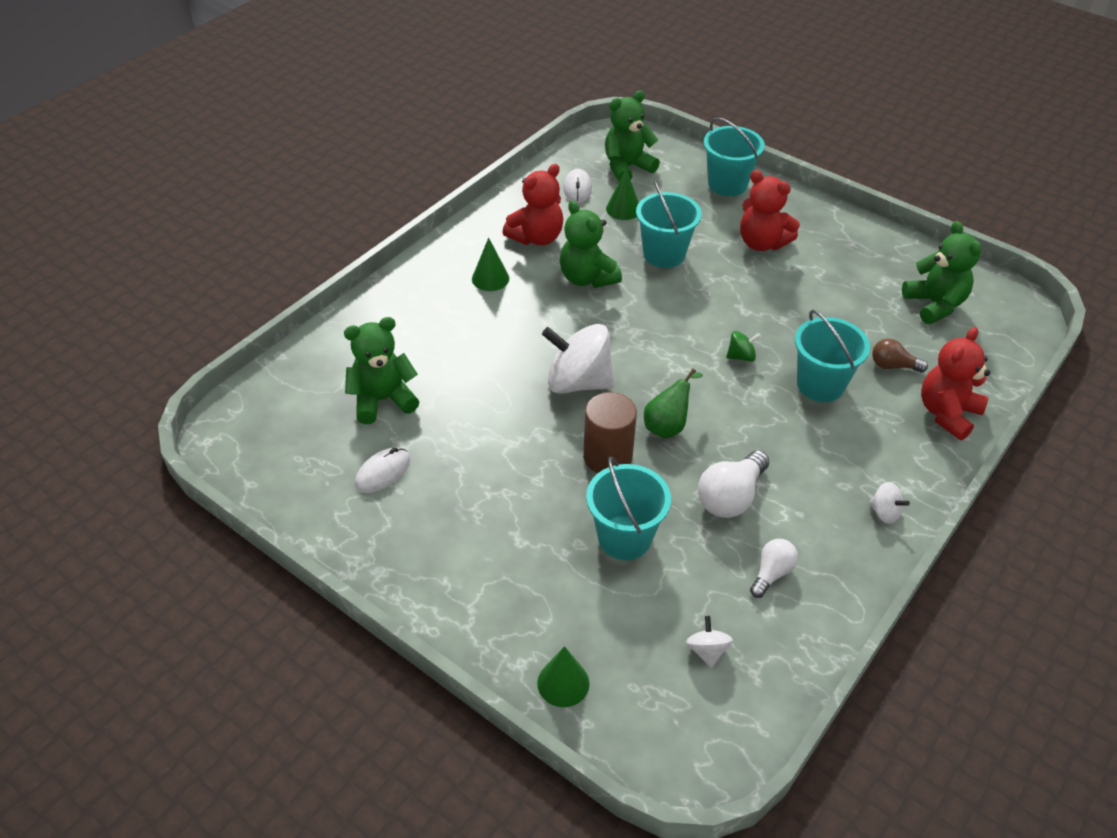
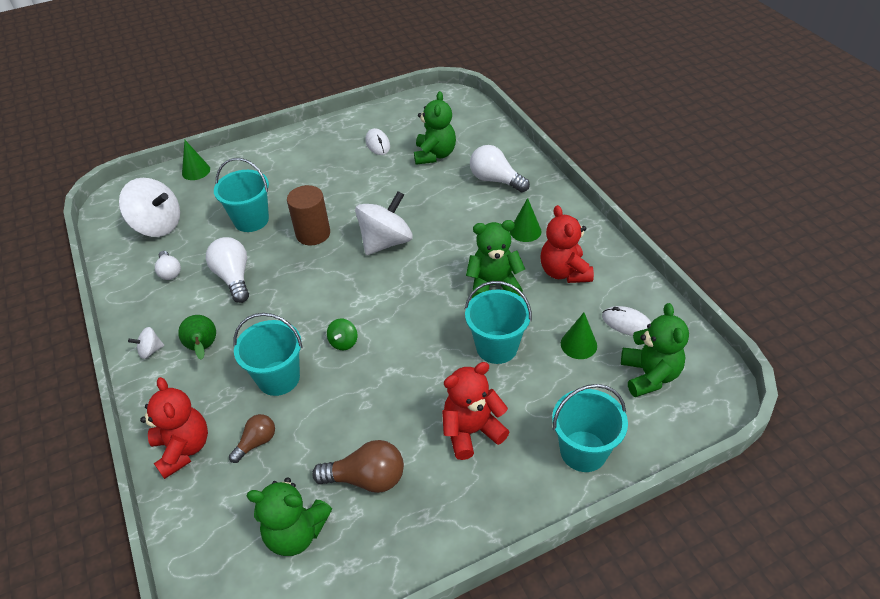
camera: 120 degrees right, 0 degrees up
green pear [644,368,703,439] -> green pear moved to [178,315,216,360]
white spinning top [686,616,733,668] -> white spinning top [119,178,180,237], size x2.22
none -> brown light bulb [312,440,404,493]
none -> white light bulb [470,145,530,192]

